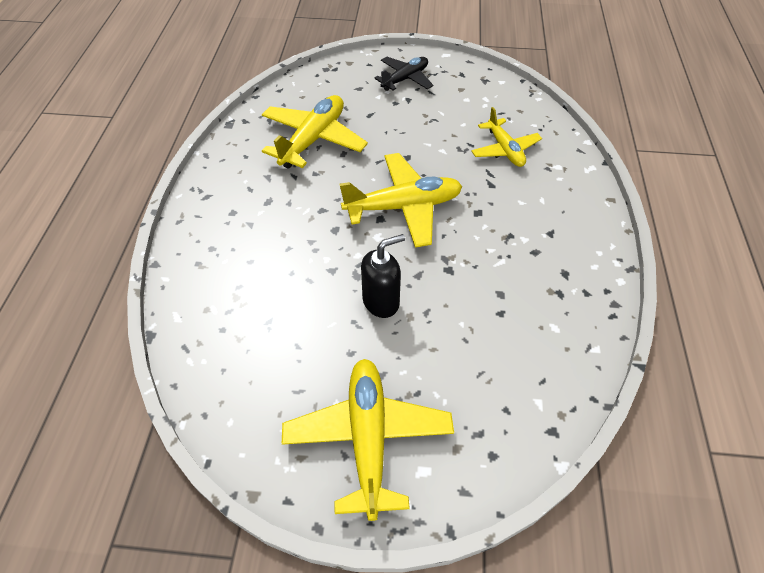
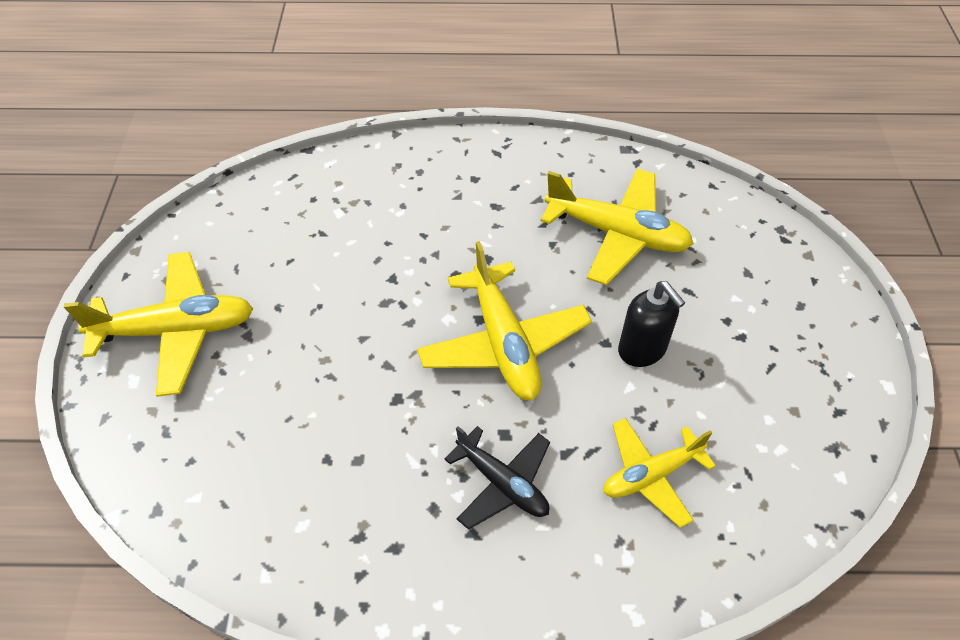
camera: 85 degrees right, 0 degrees up
black soap dispenser [361,234,405,318] -> black soap dispenser moved to [618,281,685,367]
black plane [374,57,433,91] -> black plane moved to [444,426,550,530]

